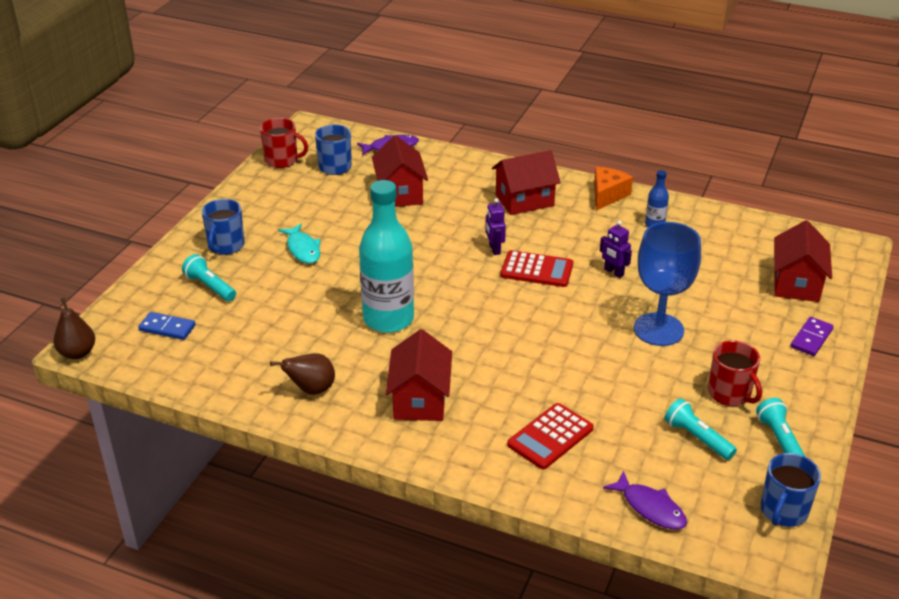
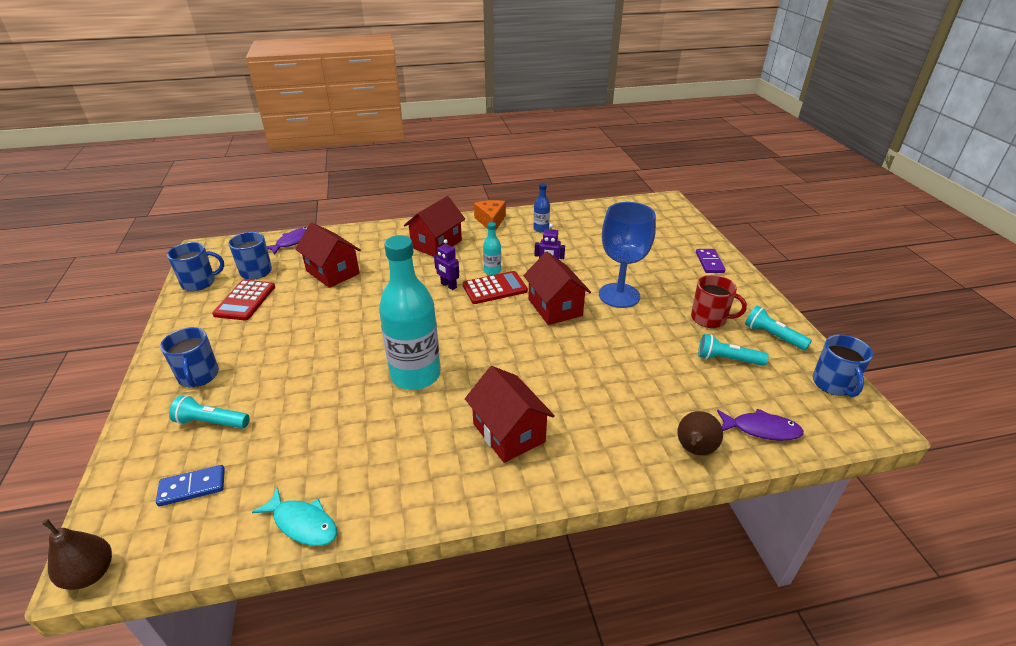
camera: 35 degrees left, 0 degrees up
red mug [260,118,308,168] -> blue mug [167,242,224,291]
brown pear [270,353,335,395] -> brown pear moved to [678,411,723,455]
turquoise fish [278,224,321,264] -> turquoise fish moved to [252,487,337,546]
red calculator [507,403,594,469] -> red calculator moved to [212,280,275,320]
red house [774,220,832,302] -> red house moved to [523,252,591,325]
none -> turquoise bottle [483,222,501,275]

